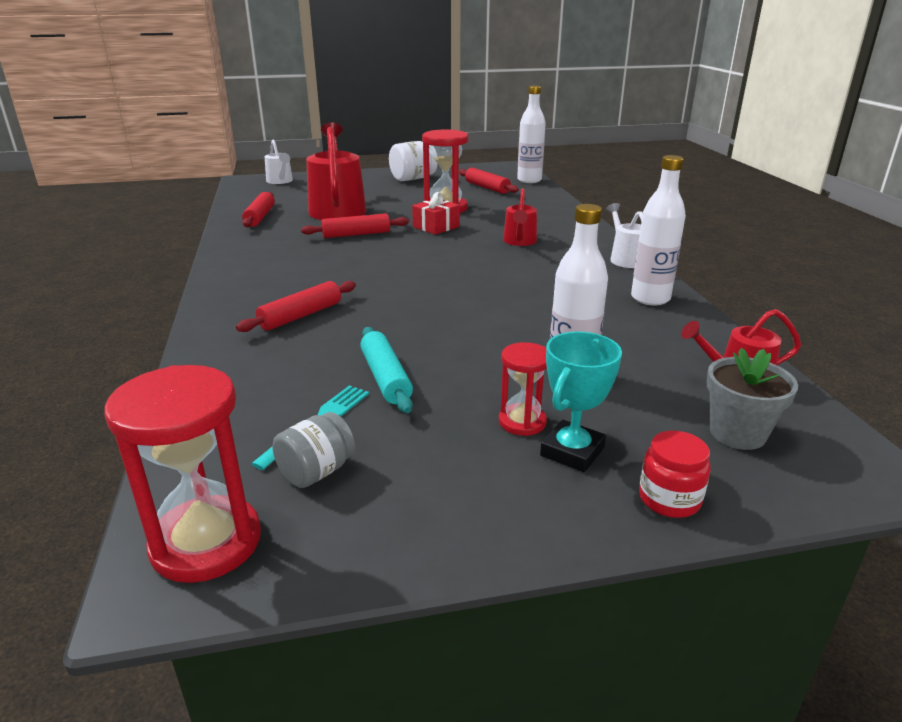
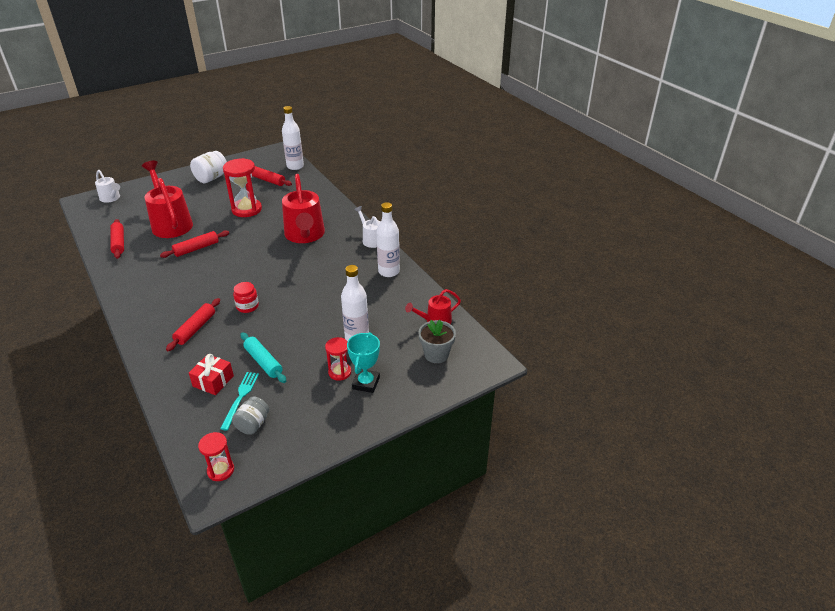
camera: 20 degrees left, 10 degrees up
red hourglass [104,365,261,583] -> red hourglass [198,432,234,481], size x0.57
red gift [412,192,460,235] -> red gift moved to [189,354,234,395]
red watering can [503,188,537,246] -> red watering can [282,174,325,243], size x1.90
red jar [639,431,711,518] -> red jar moved to [233,282,259,313]

